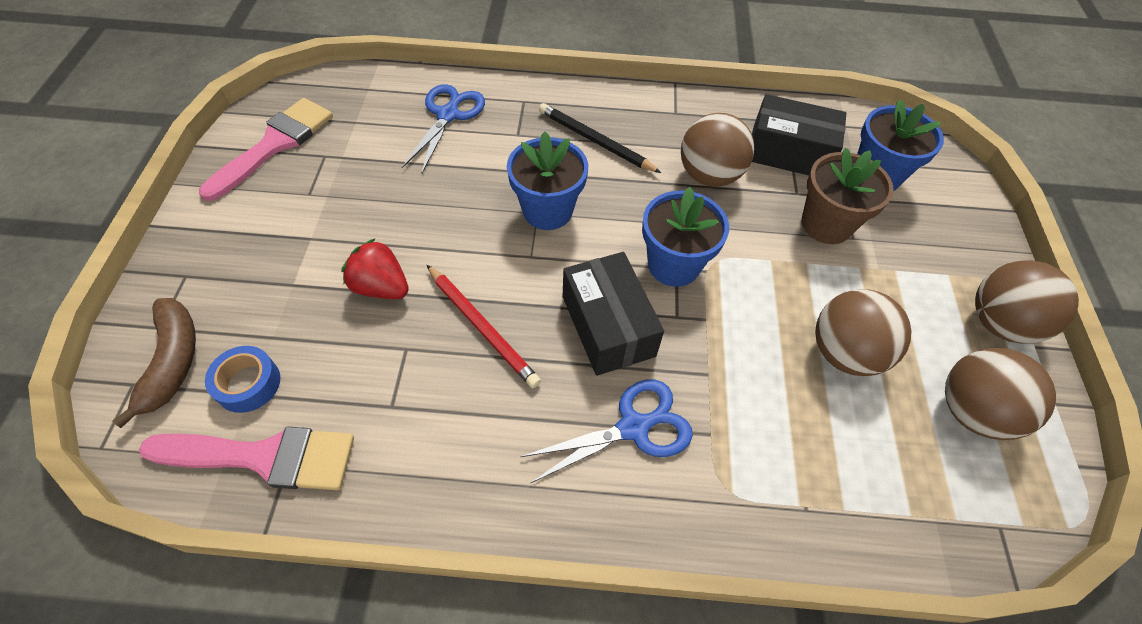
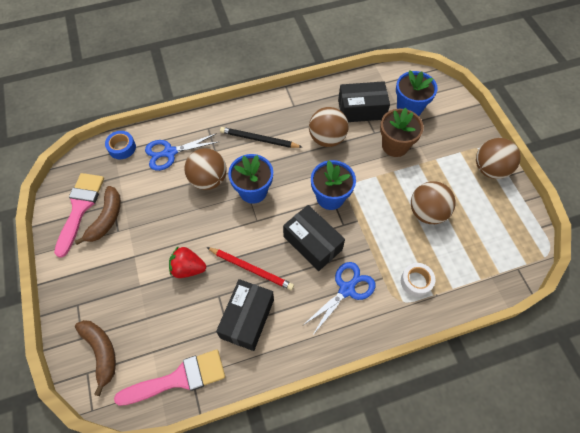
camera: 20 degrees left, 5 degrees up
blue tape [205,346,281,413] -> blue tape moved to [105,131,136,159]
blue scissors [402,84,485,175] -> blue scissors turned 105 degrees counterclockwise [145,133,218,171]
brown ball [945,348,1056,440] -> brown ball moved to [184,148,227,190]
none -> brown banana [75,186,121,245]
none -> black box [216,279,274,351]
none -> white tape [401,263,435,297]

